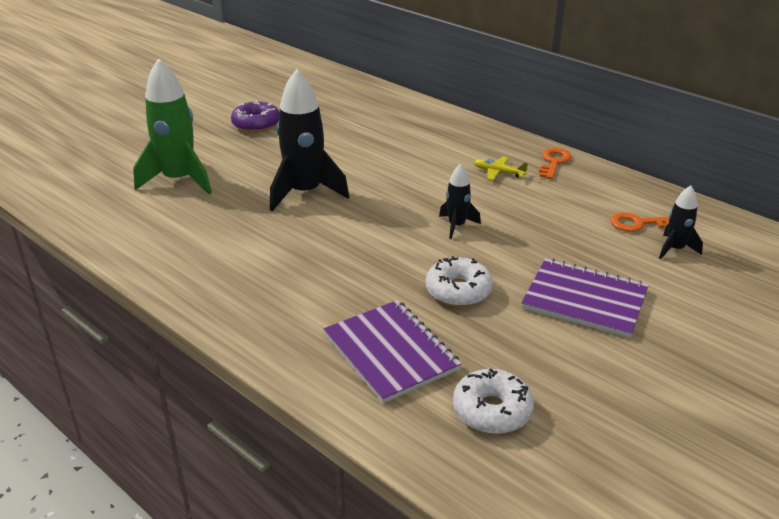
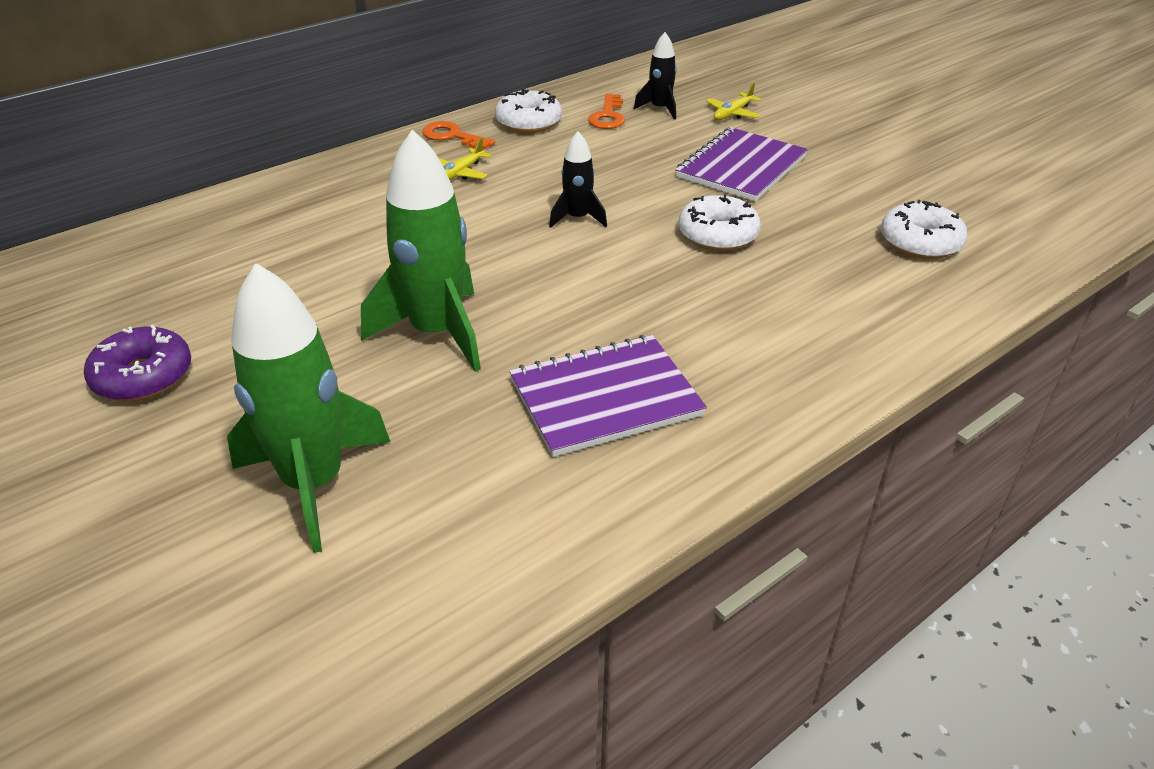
camera: 80 degrees left, 5 degrees up
black rocket [270,69,349,211] -> green rocket [361,130,481,372]
purple notebook [323,300,462,403] -> purple notebook moved to [509,335,707,457]
none -> white donut [495,89,562,133]
none -> yellow plane [706,83,762,120]

